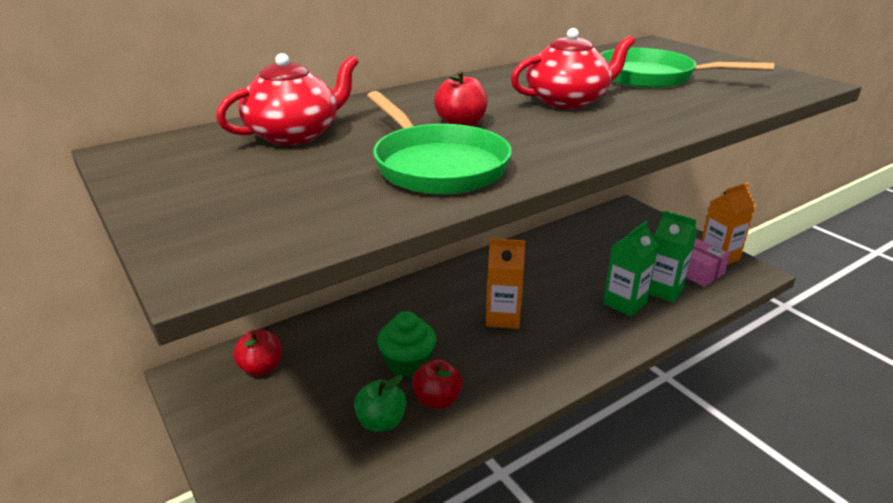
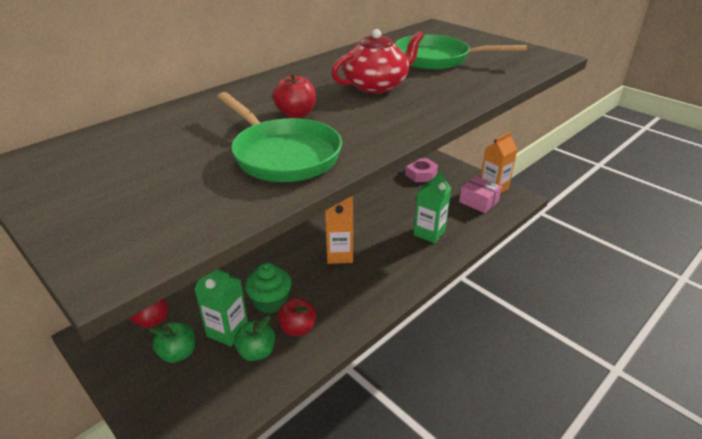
camera: 10 degrees left, 5 degrees up
red teapot [216,53,358,145] -> none
green carton [649,211,697,303] -> green carton moved to [195,269,248,347]
none -> green apple [148,322,195,363]
none -> pink nut [405,158,438,182]

